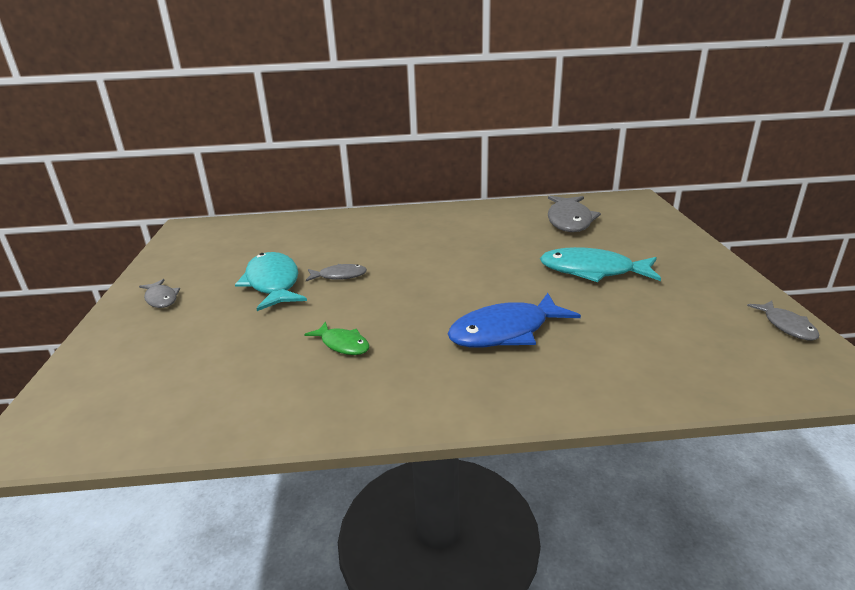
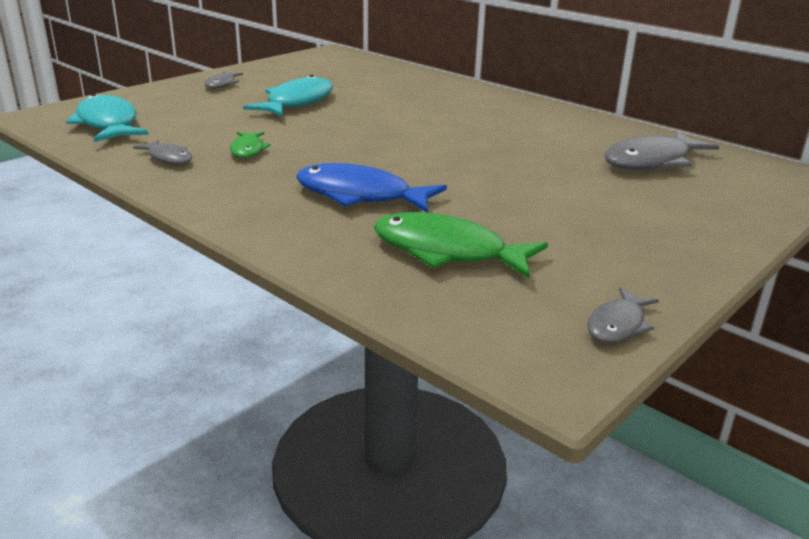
camera: 45 degrees right, 0 degrees up
grey fish [306,264,367,281] -> grey fish moved to [133,140,192,164]
turquoise fish [540,247,661,282] -> turquoise fish moved to [66,94,149,142]
none -> green fish [374,212,548,278]

